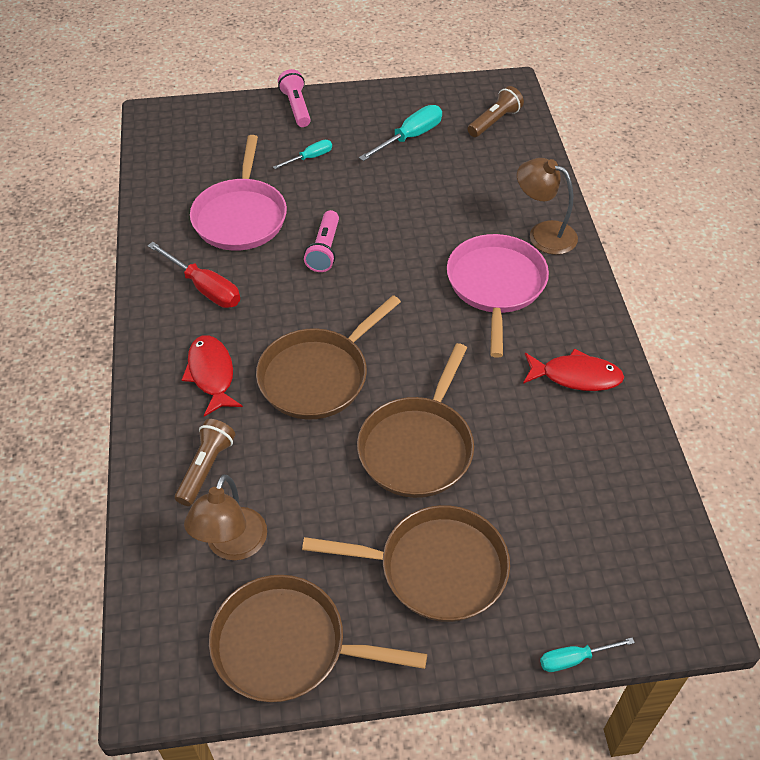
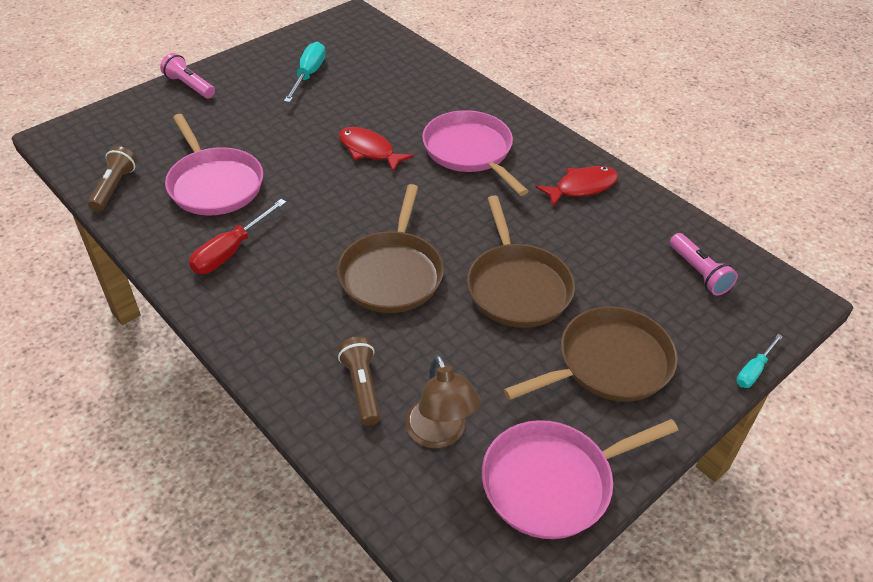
camera: 35 degrees left, 5 degrees down
red screwdriver [147,242,240,308] -> red screwdriver turned 120 degrees clockwise [189,199,286,274]
red fish [182,335,243,417] -> red fish moved to [339,127,414,172]
brown pan [209,575,427,702] -> pink pan [482,419,679,539]
turquoise screwdriver [273,140,332,169] -> none
pink flashlight [304,210,339,272] -> pink flashlight moved to [670,233,738,296]
brown flashlight [468,86,524,137] -> brown flashlight moved to [88,146,137,212]
brown lamp [517,158,578,255] -> none

